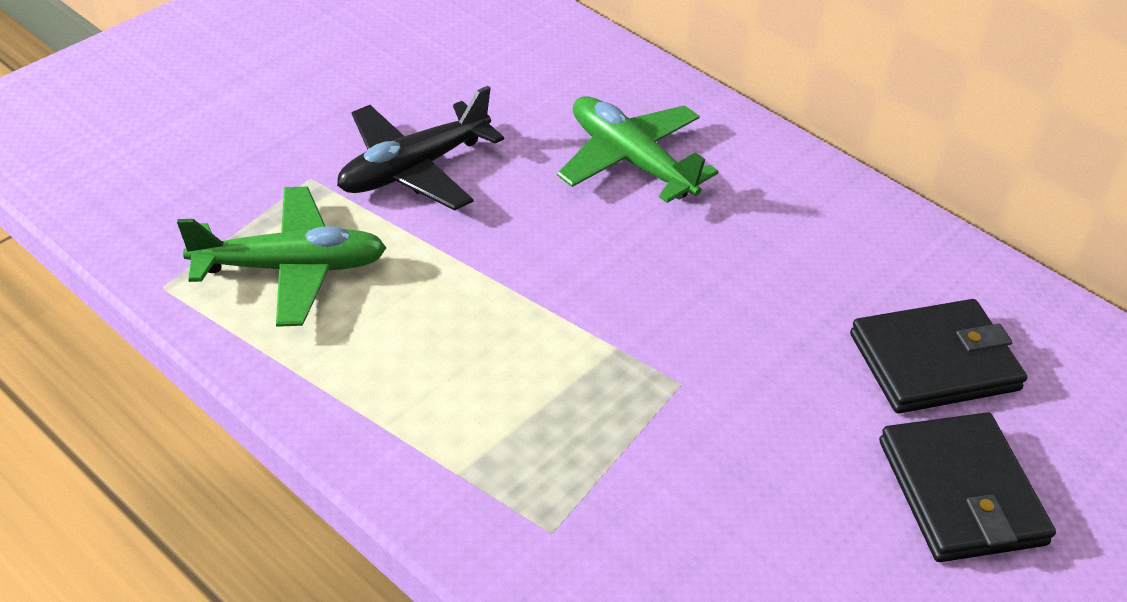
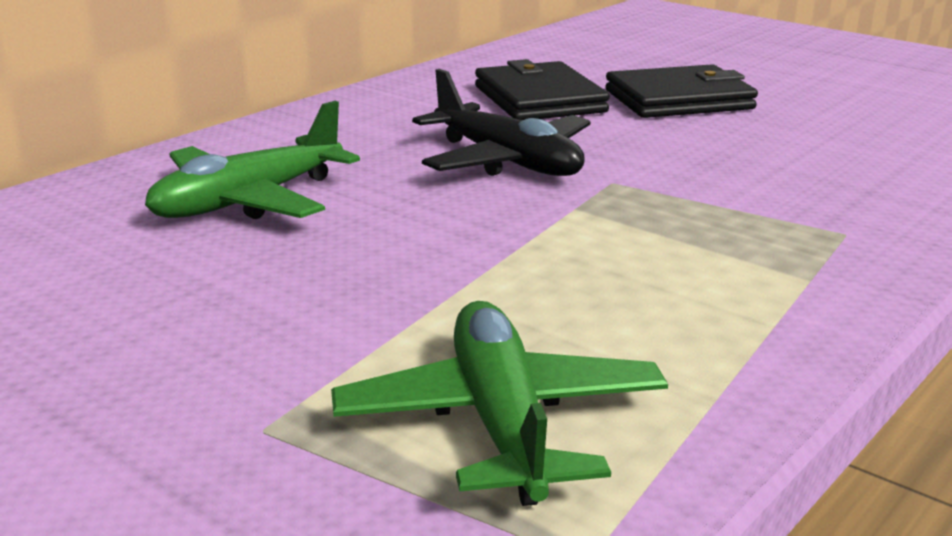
camera: 90 degrees left, 20 degrees down
black plane [337,86,504,211] -> black plane moved to [412,69,590,176]

